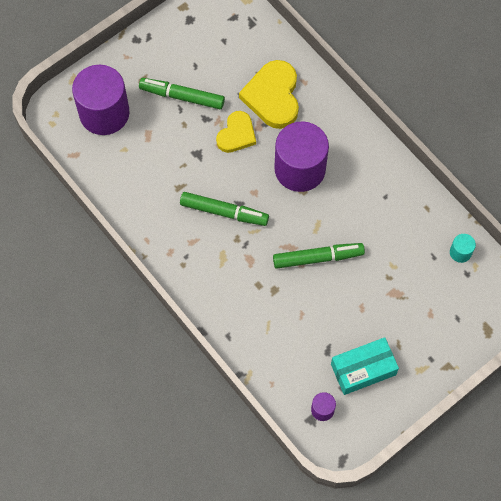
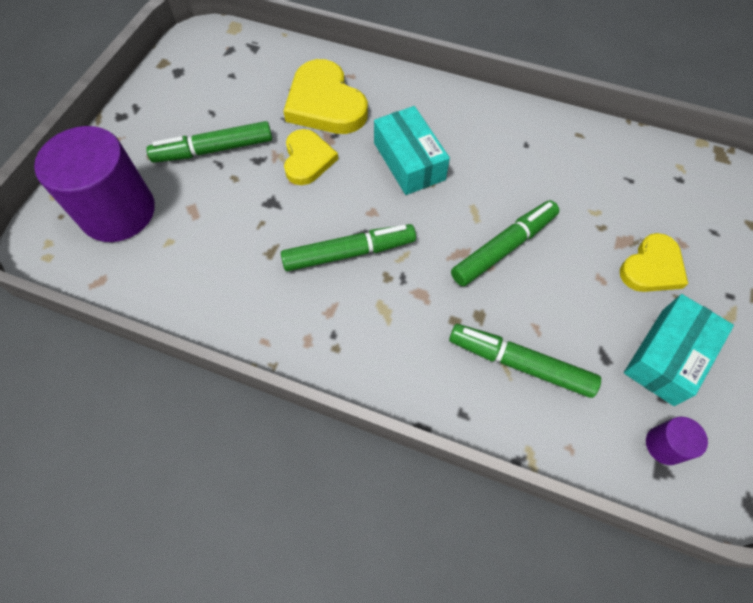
camera: 30 degrees left, 5 degrees down
purple cylinder [274,121,329,192] -> turquoise box [374,106,450,195]
turquoise cylinder [450,234,476,263] -> none
none -> green marker [449,324,601,398]
none -> yellow heart [620,233,688,292]

